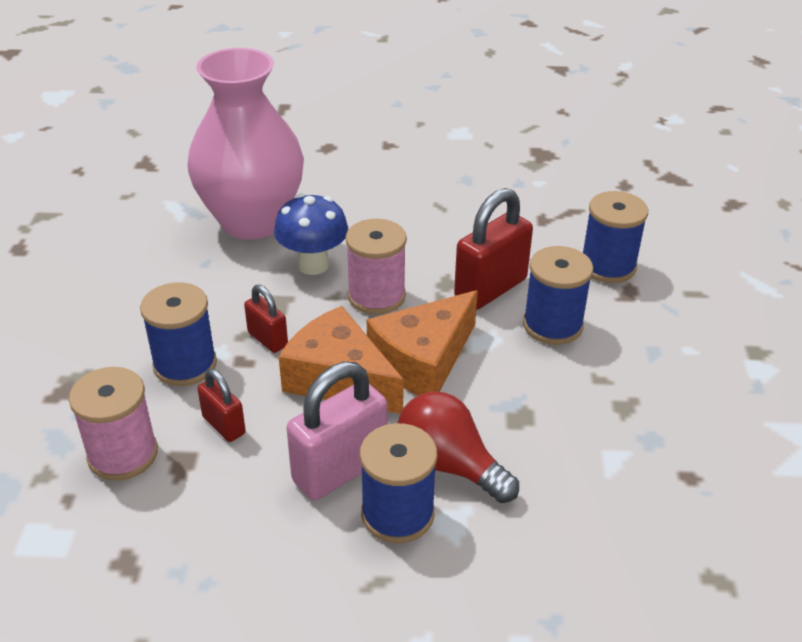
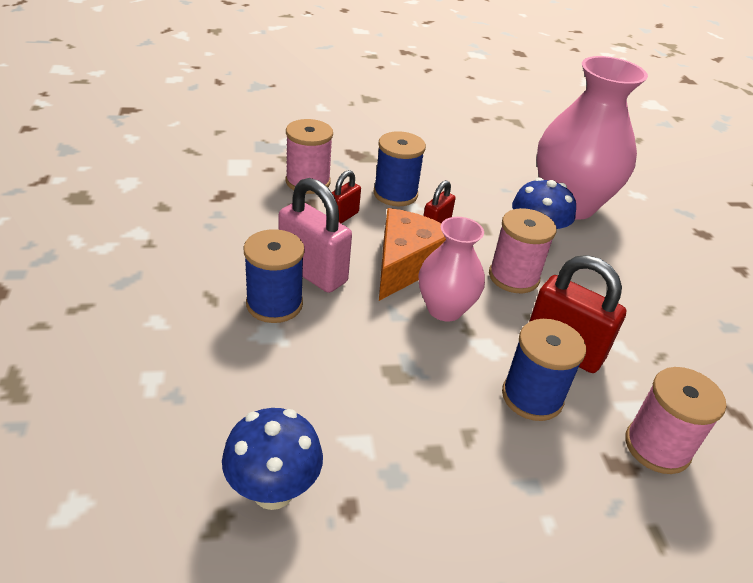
camera: 75 degrees right, 0 degrees up
orange cheese [367,290,478,396] -> pink vase [419,217,485,321]
red light bulb [398,392,519,503] -> none
blue spool [583,191,648,283] -> pink spool [625,367,726,474]
none -> blue mushroom [222,408,323,510]

